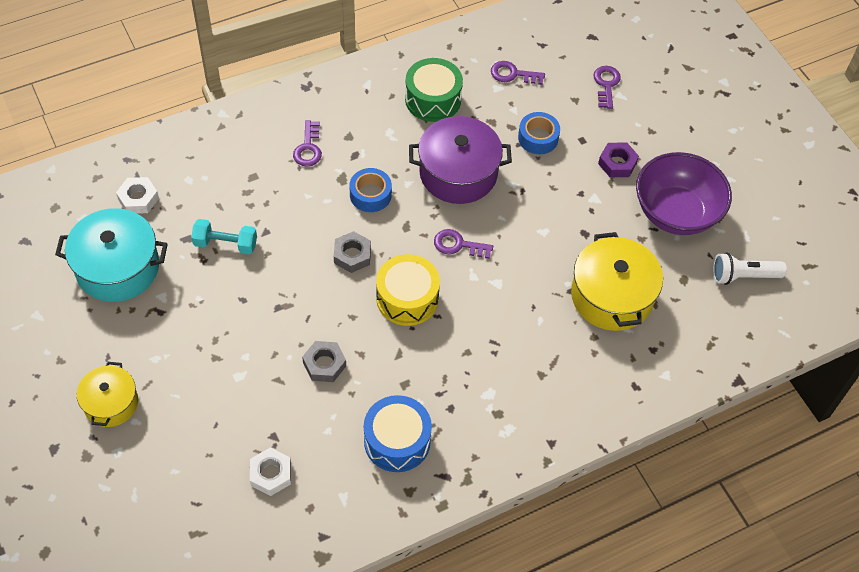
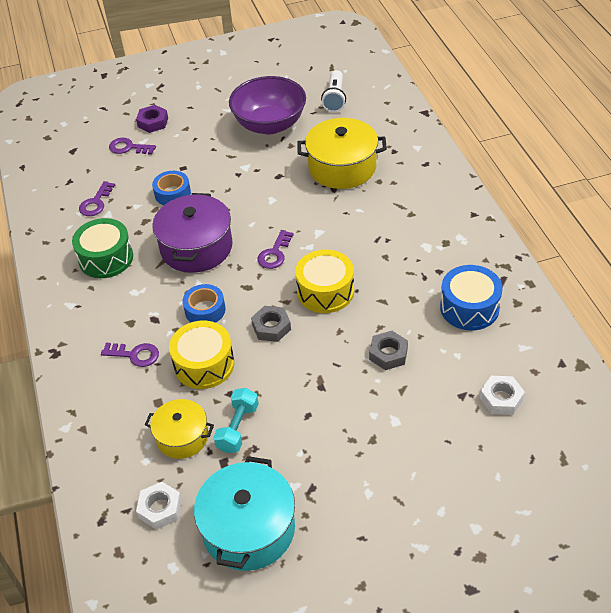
camera: 75 degrees left, 10 degrees down
yellow pot [77,362,138,427] -> yellow pot moved to [145,399,214,459]
purple nut [598,143,639,177] -> purple nut moved to [136,105,168,133]
none -> yellow drum [169,321,235,389]

